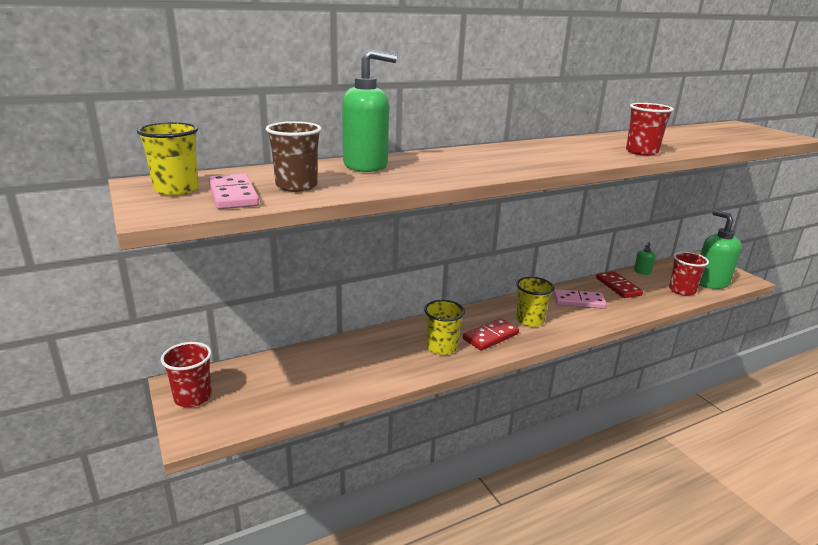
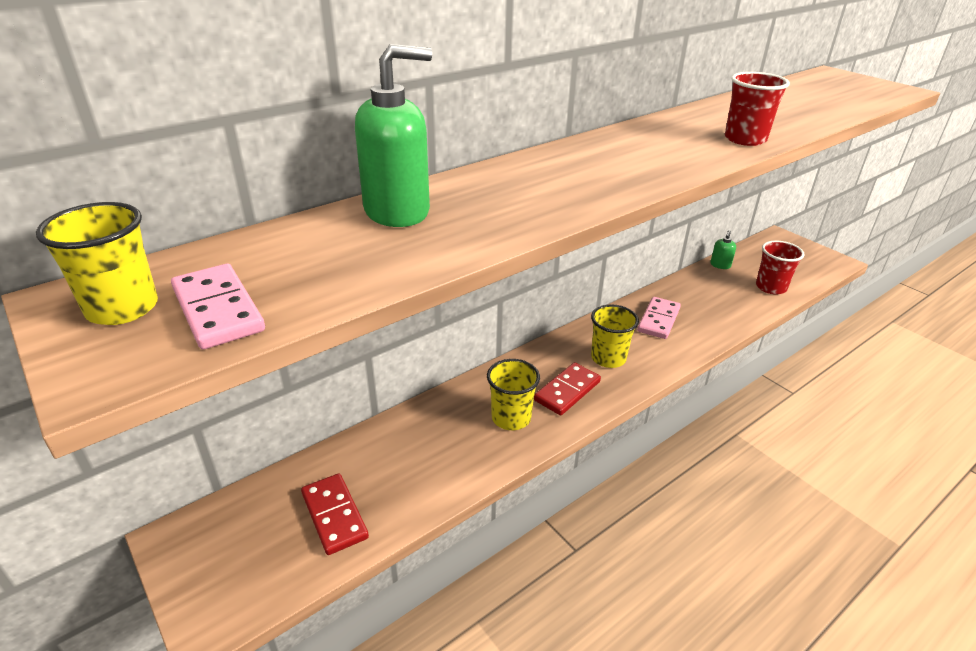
camera: 10 degrees left, 10 degrees up
red cup [161,342,212,407] -> none
brown cup [266,121,322,192] -> none
pink domino [554,289,607,309] -> pink domino turned 60 degrees counterclockwise [637,297,681,339]
red domino [596,271,643,298] -> red domino moved to [301,473,369,555]
green soap dispenser [699,210,742,289] -> none

